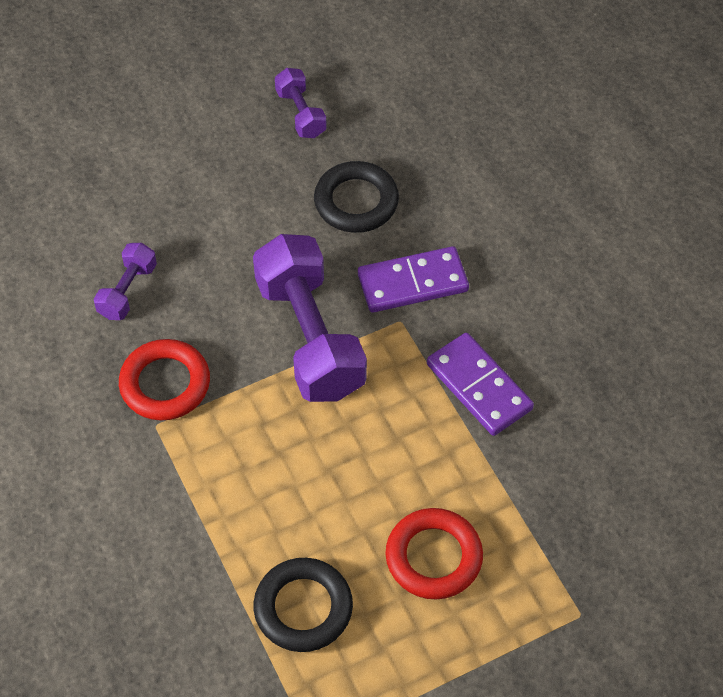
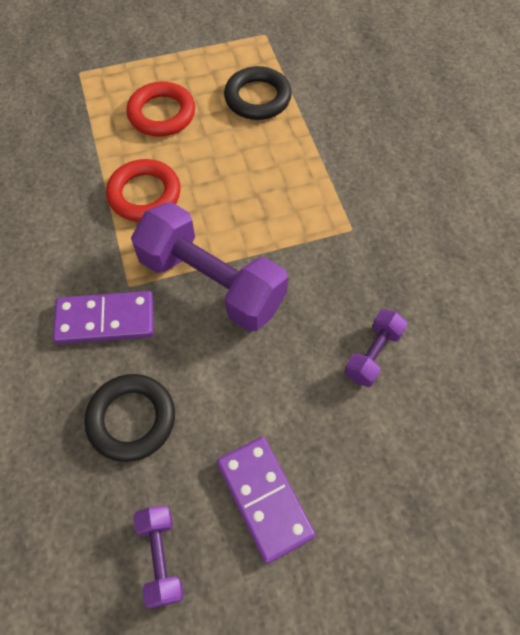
camera: 170 degrees left, 5 degrees up
red ring [119,339,210,420] -> red ring moved to [106,159,181,222]
purple dumbbell [253,234,367,402] -> purple dumbbell turned 45 degrees counterclockwise [131,202,288,332]
purple domino [427,333,534,436] -> purple domino moved to [217,437,316,564]

